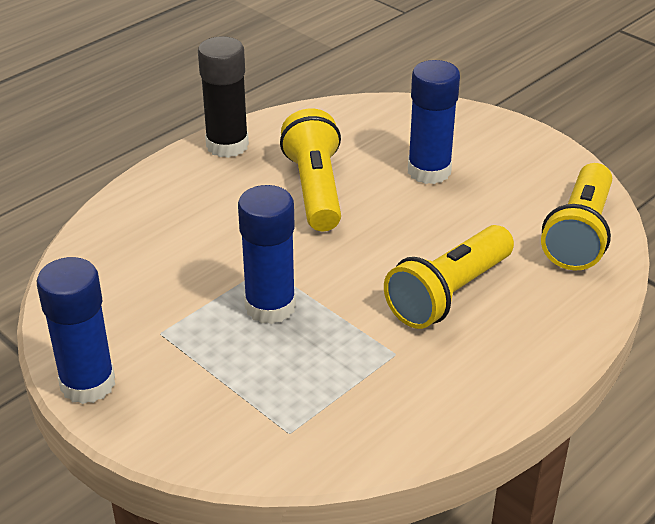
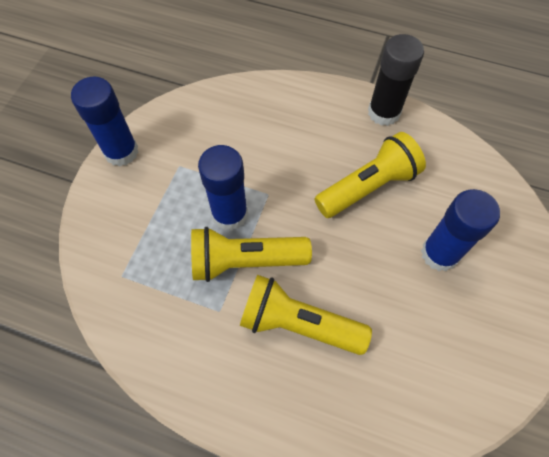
camera: 65 degrees right, 25 degrees up
yellow flashlight [541,163,612,271] -> yellow flashlight moved to [191,227,312,282]

